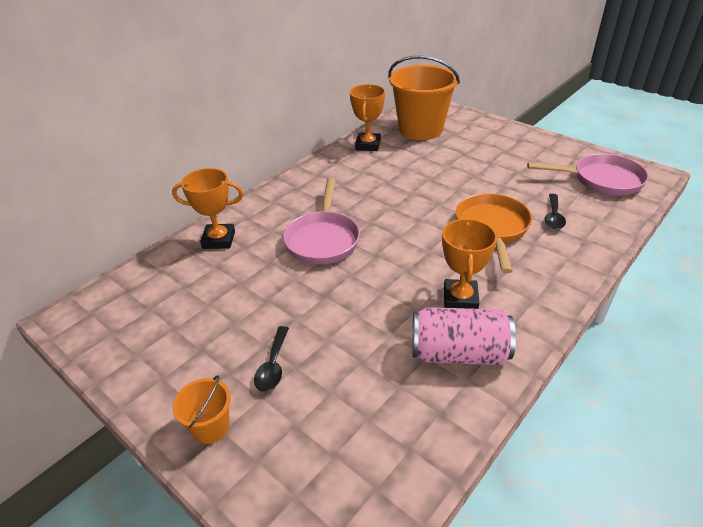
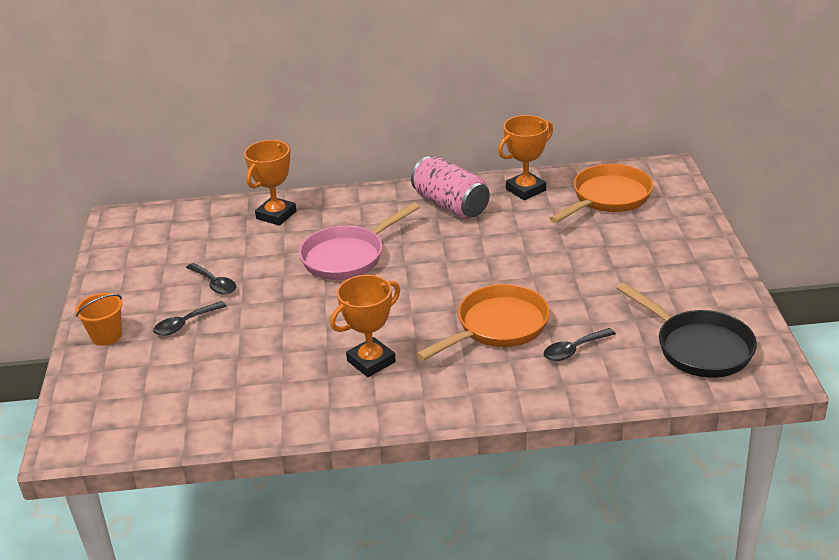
camera: 45 degrees right, 5 degrees down
orange trophy [172,168,243,249] -> orange trophy turned 75 degrees clockwise [244,140,296,226]
orange bucket [388,56,460,140] -> orange pan [549,164,653,223]
pink can [412,307,516,365] -> pink can moved to [411,156,490,219]
pink pan [527,154,649,196] -> black pan [616,282,757,378]
none -> black spoon [186,263,236,295]

